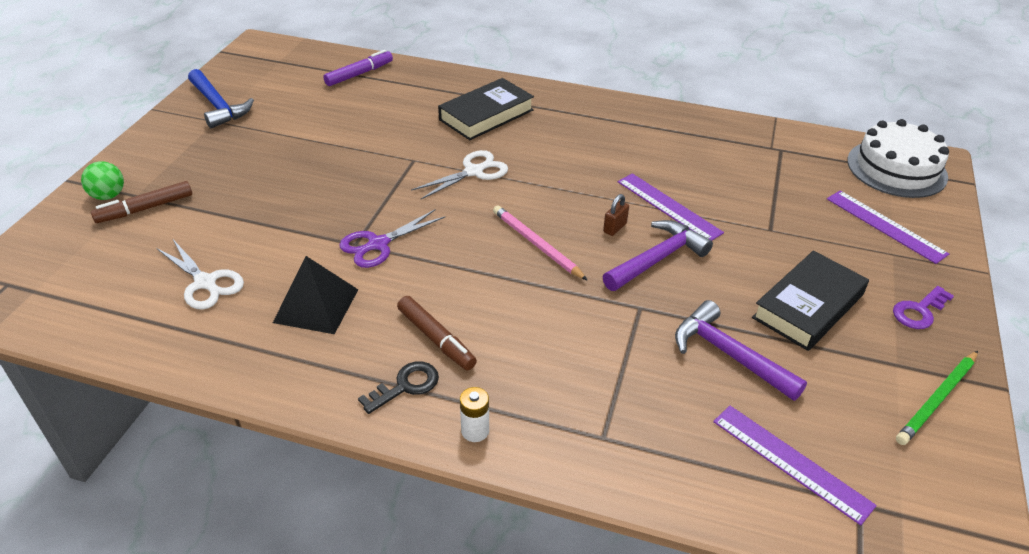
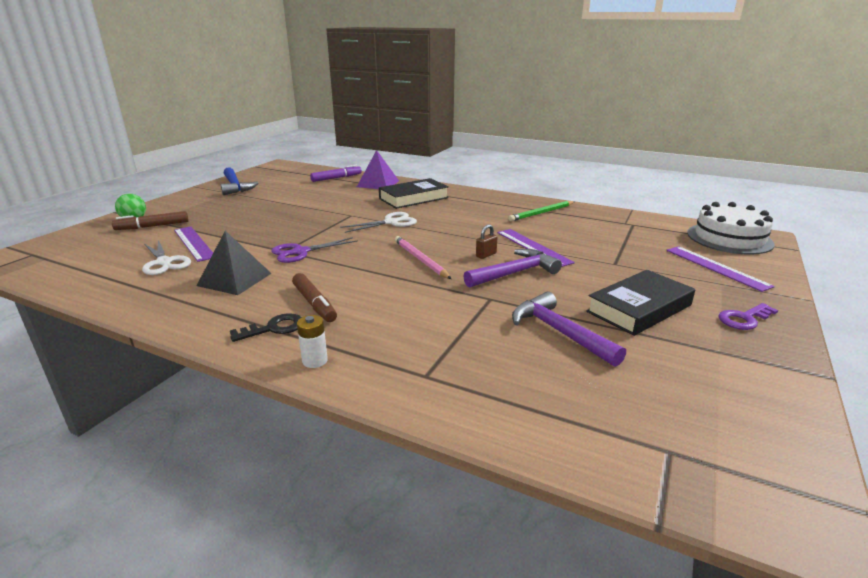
camera: 10 degrees right, 15 degrees down
purple ruler [713,406,877,525] -> purple ruler moved to [174,226,213,262]
green pencil [896,351,978,445] -> green pencil moved to [508,201,574,222]
none -> purple pyramid [357,150,399,189]

